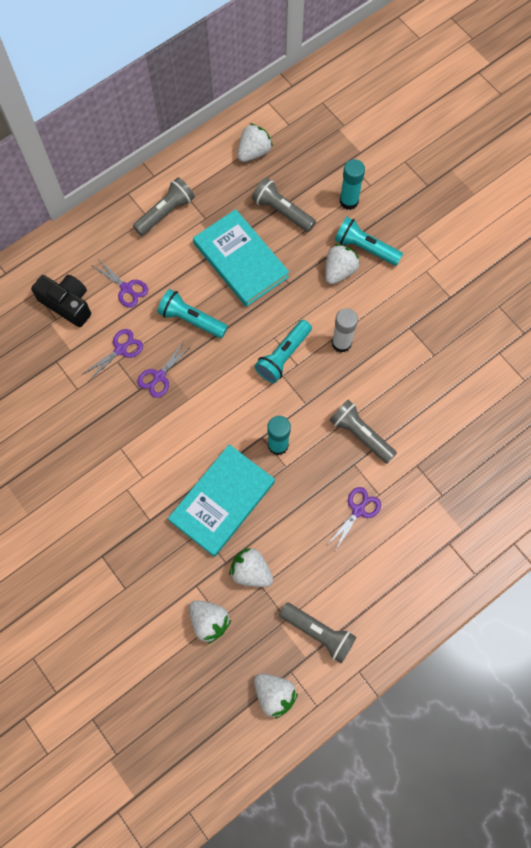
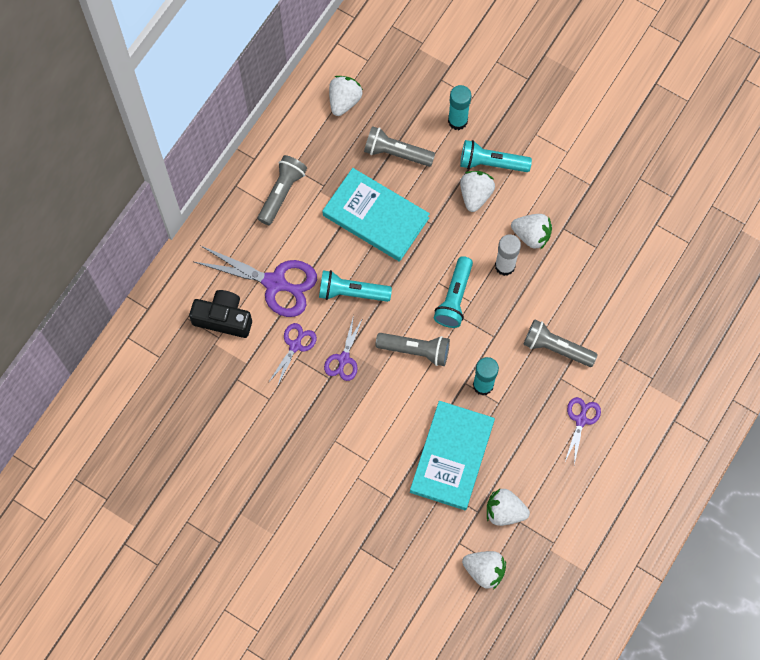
camera: 20 degrees left, 0 degrees up
purple scissors [93,260,148,308] -> purple scissors [194,245,317,317], size x1.83
white strawberry [254,673,298,719] -> white strawberry moved to [511,214,552,250]
grey flashlight [279,602,357,663] -> grey flashlight moved to [375,333,450,366]

